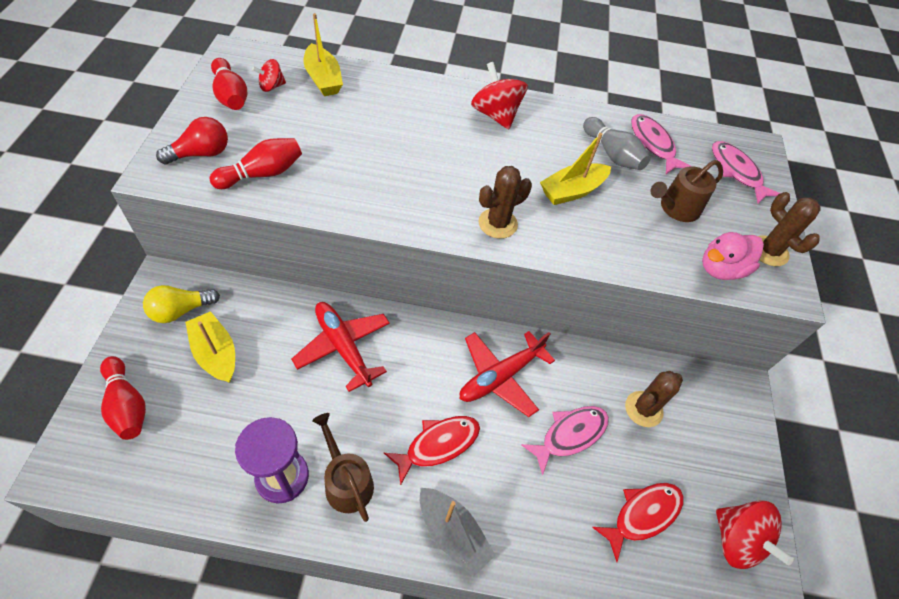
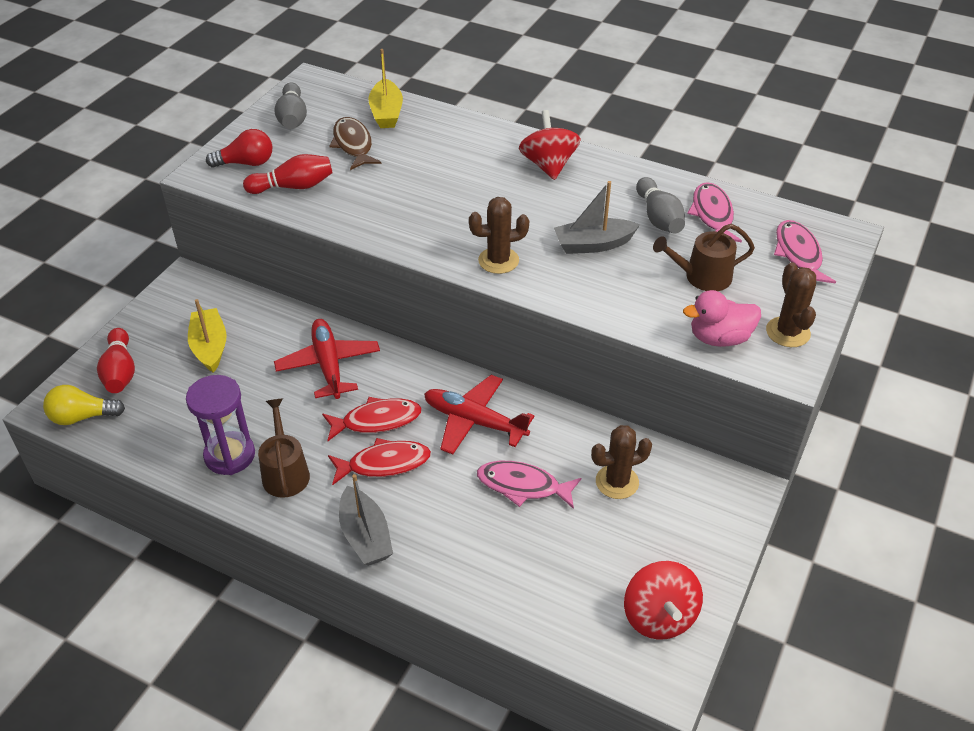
camera: 25 degrees right, 10 degrees down
yellow light bulb [143,285,220,323] -> yellow light bulb moved to [43,385,125,425]
red bowling pin [211,58,247,110] -> grey bowling pin [274,82,307,129]
red spinning top [252,59,286,92] -> none
red plane [460,331,555,417] -> red plane turned 45 degrees clockwise [424,375,534,455]
pink fish [521,406,609,476] -> pink fish turned 150 degrees counterclockwise [477,461,581,509]
yellow boat [540,133,611,205] -> grey boat [554,181,640,254]
red fish [592,483,683,562] -> red fish moved to [322,397,422,441]
none -> brown fish [329,117,381,170]

